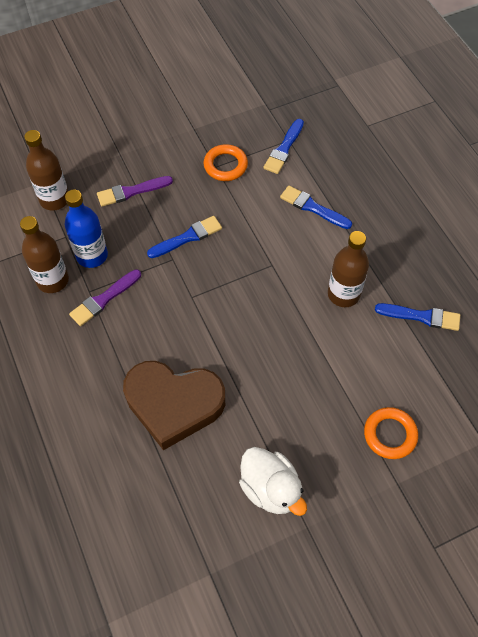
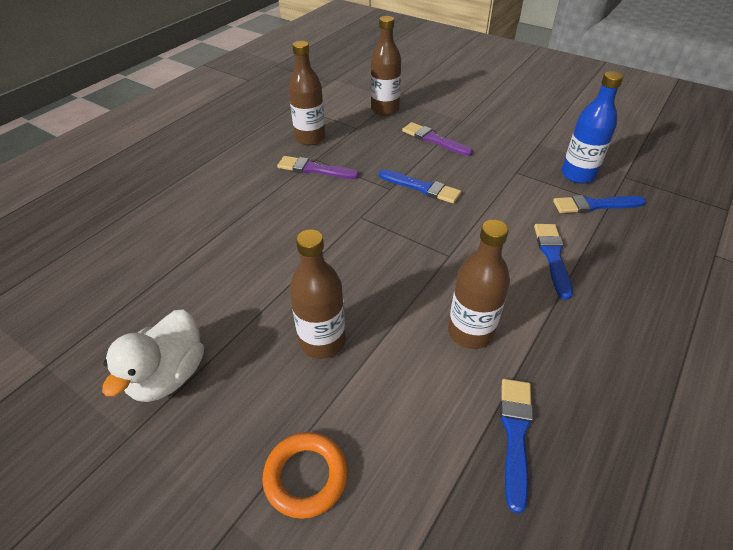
camera: 60 degrees right, 15 degrees down
blue bottle [65,190,108,268] -> blue bottle moved to [561,71,623,184]
brown heart [123,361,225,450] -> none
orange ring [204,144,248,181] -> none
blue brush [375,303,460,331] -> blue brush turned 150 degrees counterclockwise [500,379,533,514]
none -> brown bottle [289,229,346,359]

